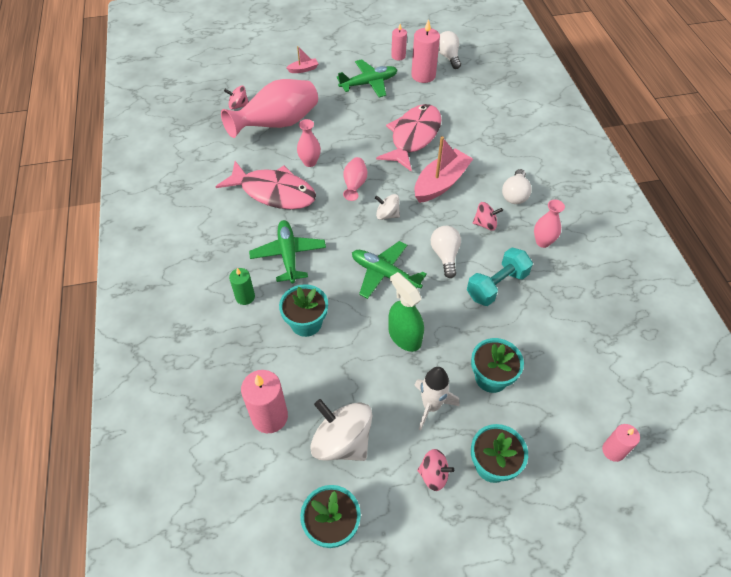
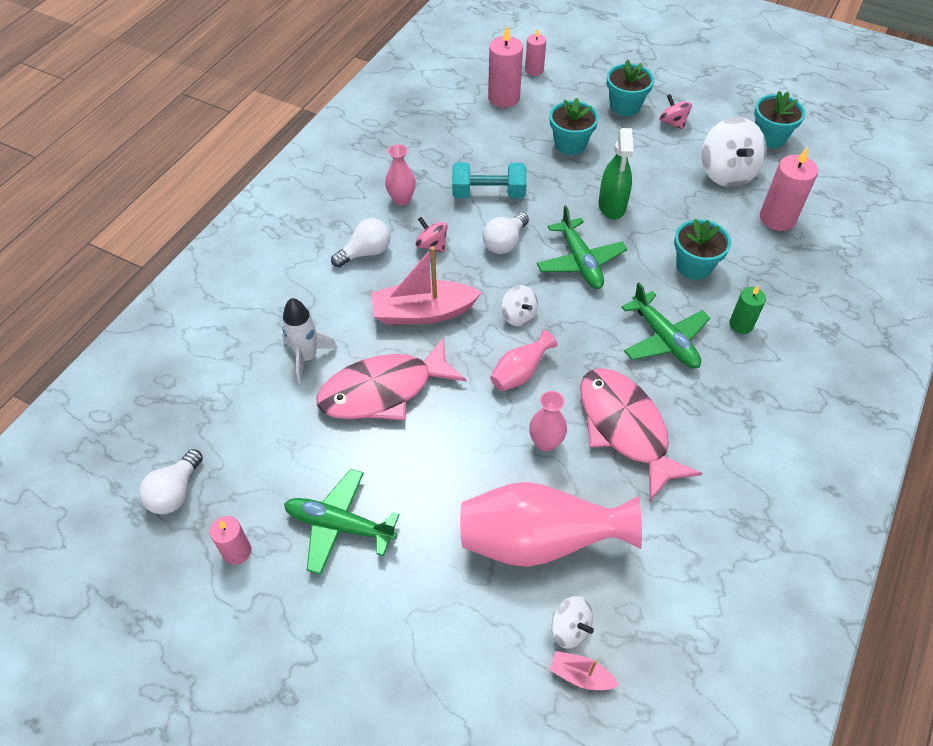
camera: 140 degrees left, 0 degrees up
pink spinning top [224,85,249,110] -> white spinning top [551,596,594,649]
green plane [249,220,326,283] -> green plane turned 60 degrees counterclockwise [621,282,710,369]
pink boat [286,46,318,73] -> pink boat moved to [550,651,619,690]
pink candle [411,19,440,83] -> pink candle moved to [488,26,523,108]
white rocket [414,367,459,430] -> white rocket moved to [282,298,338,384]

